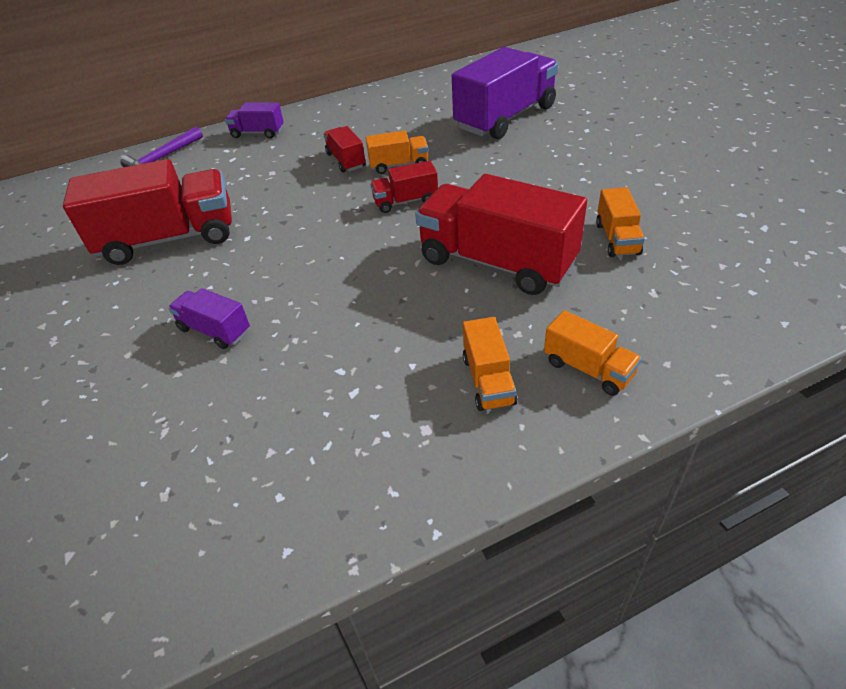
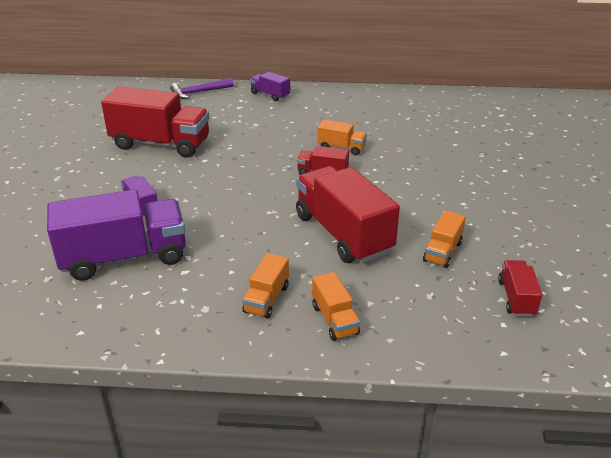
camera: 25 degrees right, 10 degrees down
red truck [323,126,365,173] -> red truck moved to [498,260,542,317]
purple truck [452,47,558,139] -> purple truck moved to [47,189,186,281]

